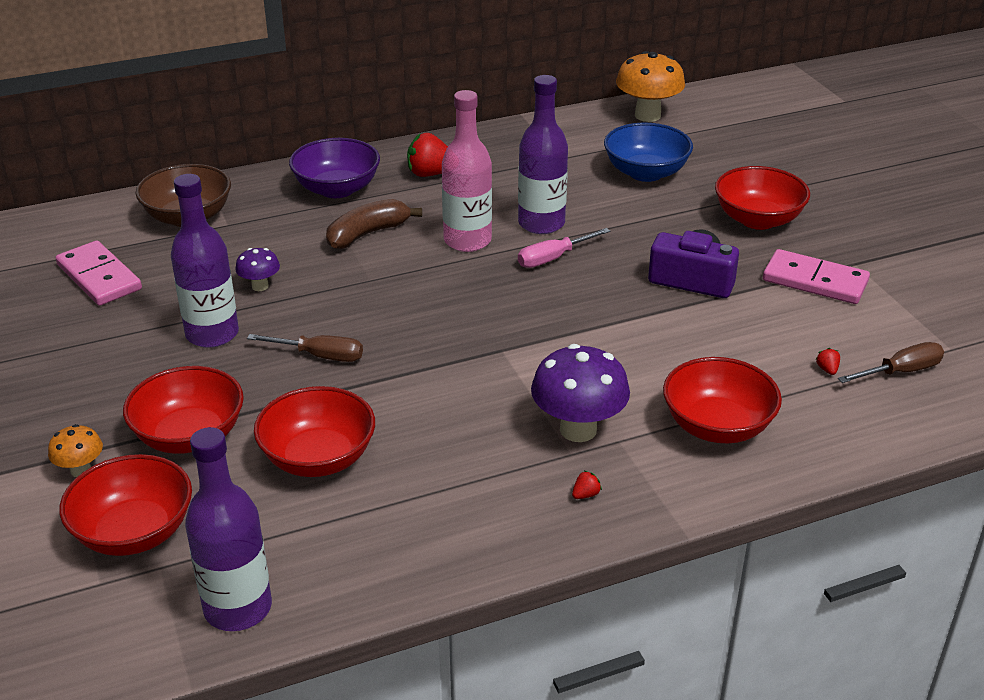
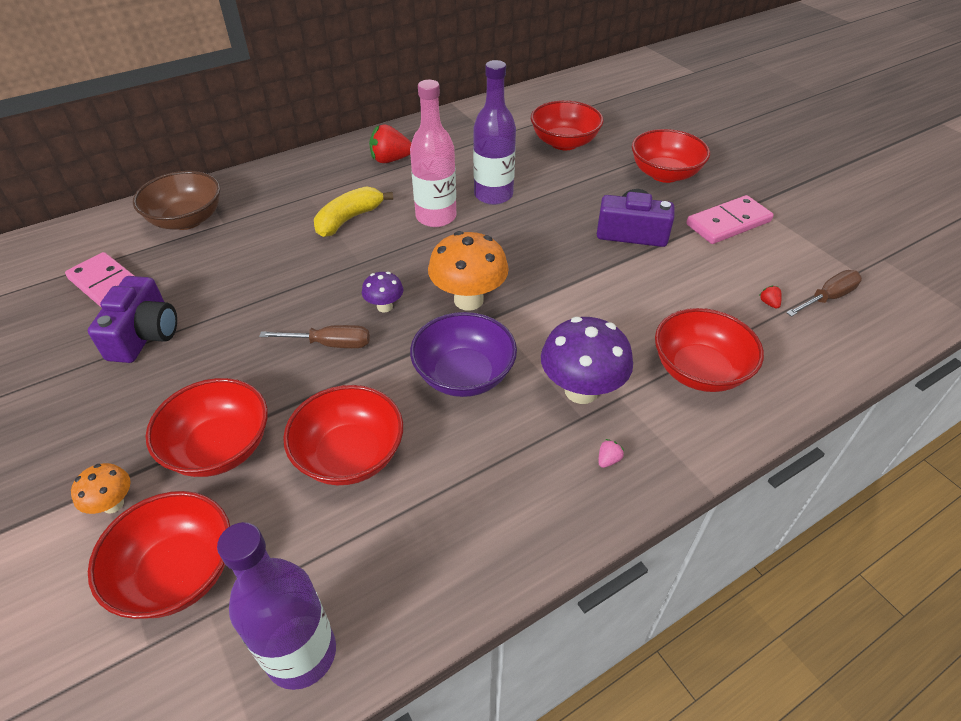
camera: 10 degrees left, 10 degrees up
purple bottle [171,174,239,348] -> none
purple mushroom [235,248,280,291] -> purple mushroom moved to [362,272,403,312]
purple bowl [289,138,380,198] -> purple bowl moved to [410,312,517,397]
brown banana [326,199,422,249] -> yellow banana [314,186,393,237]
pink screwdriver [518,228,610,268] -> none
red strawberry [572,471,602,499] -> pink strawberry [599,439,624,468]
blue bowl [604,122,693,182] -> red bowl [531,100,604,150]
orange mushroom [616,51,685,122] -> orange mushroom moved to [428,231,509,311]
pink domino [763,249,870,304] -> pink domino turned 45 degrees counterclockwise [686,195,774,244]
none -> purple camera [88,276,177,363]

